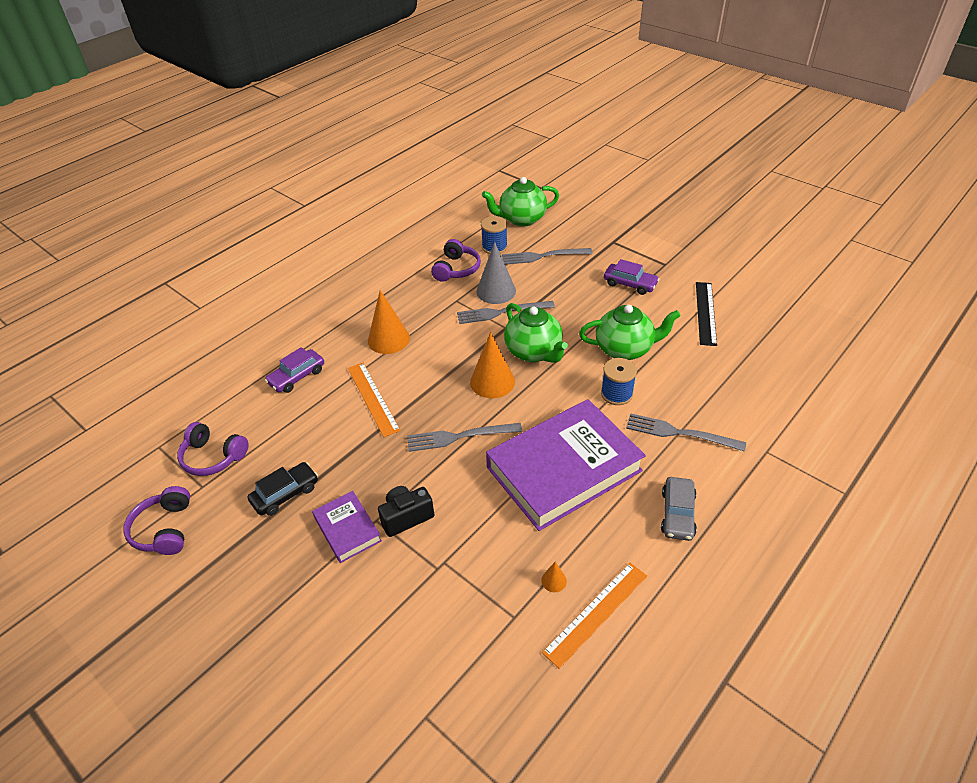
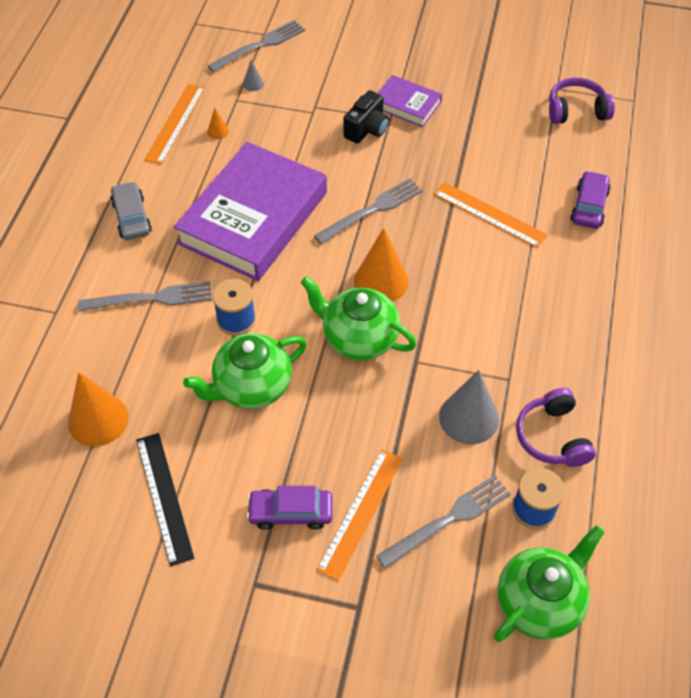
camera: 150 degrees right, 10 degrees up
purple headphones [123,486,190,555] -> none
black car [248,462,318,516] -> none
orange cone [368,290,410,354] -> orange cone moved to [68,372,128,447]
grey fork [457,301,555,324] -> grey fork moved to [207,20,305,72]
none -> grey cone [243,60,264,91]
none -> orange ruler [316,449,403,581]

